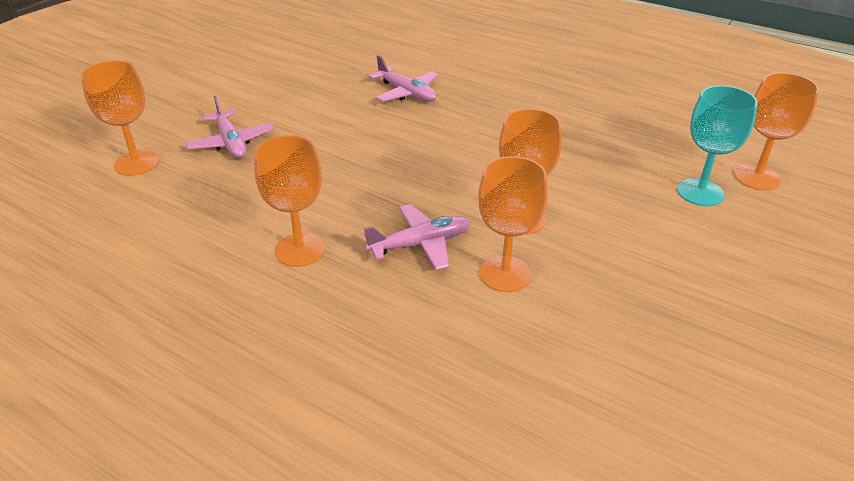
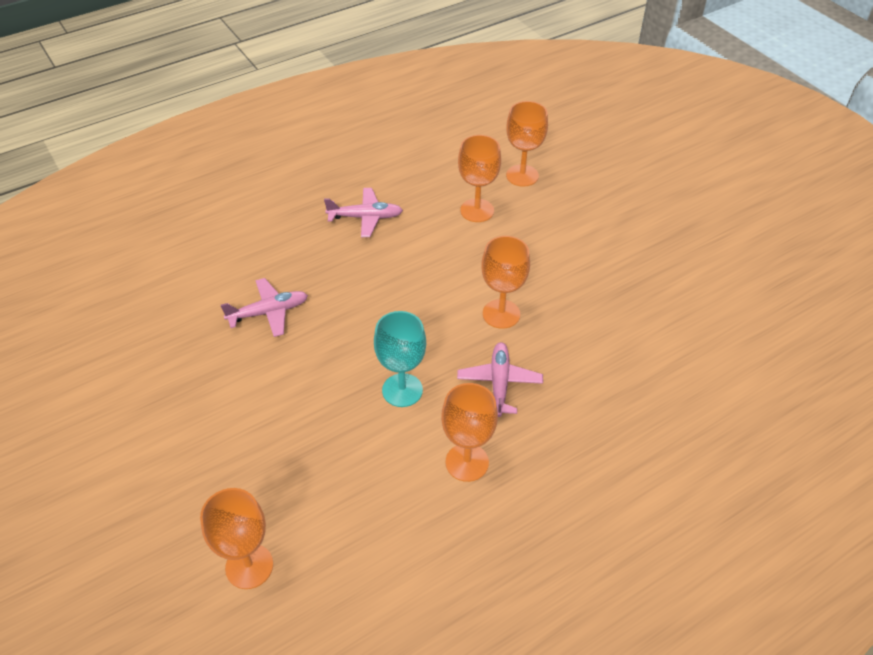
camera: 65 degrees left, 10 degrees up
pink plane [185,96,274,158] -> pink plane moved to [324,188,403,237]
orange goblet [478,156,548,292] -> orange goblet moved to [458,135,501,222]
turquoise goblet [677,85,758,206] -> turquoise goblet moved to [374,311,426,407]

